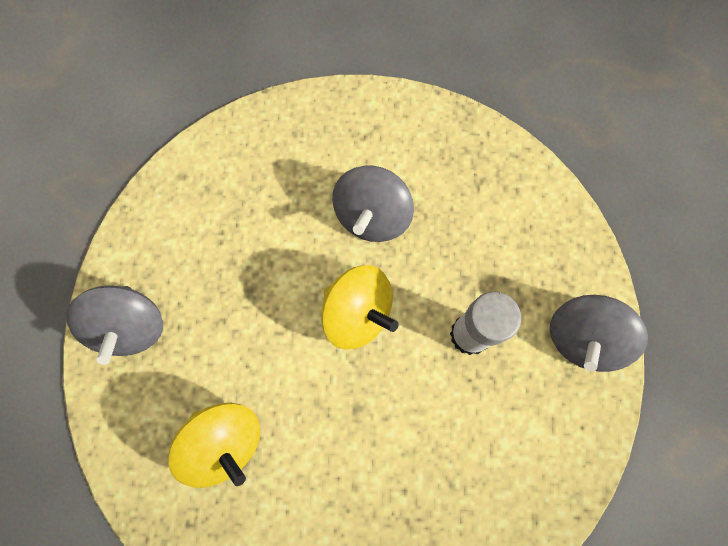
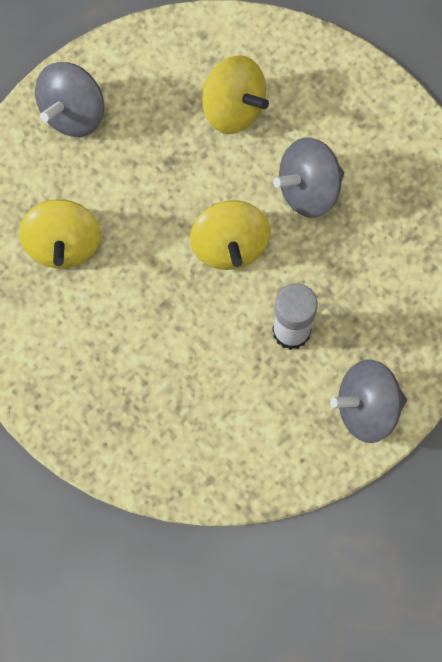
camera: 45 degrees right, 0 degrees up
none -> yellow spinning top [202,55,269,134]

